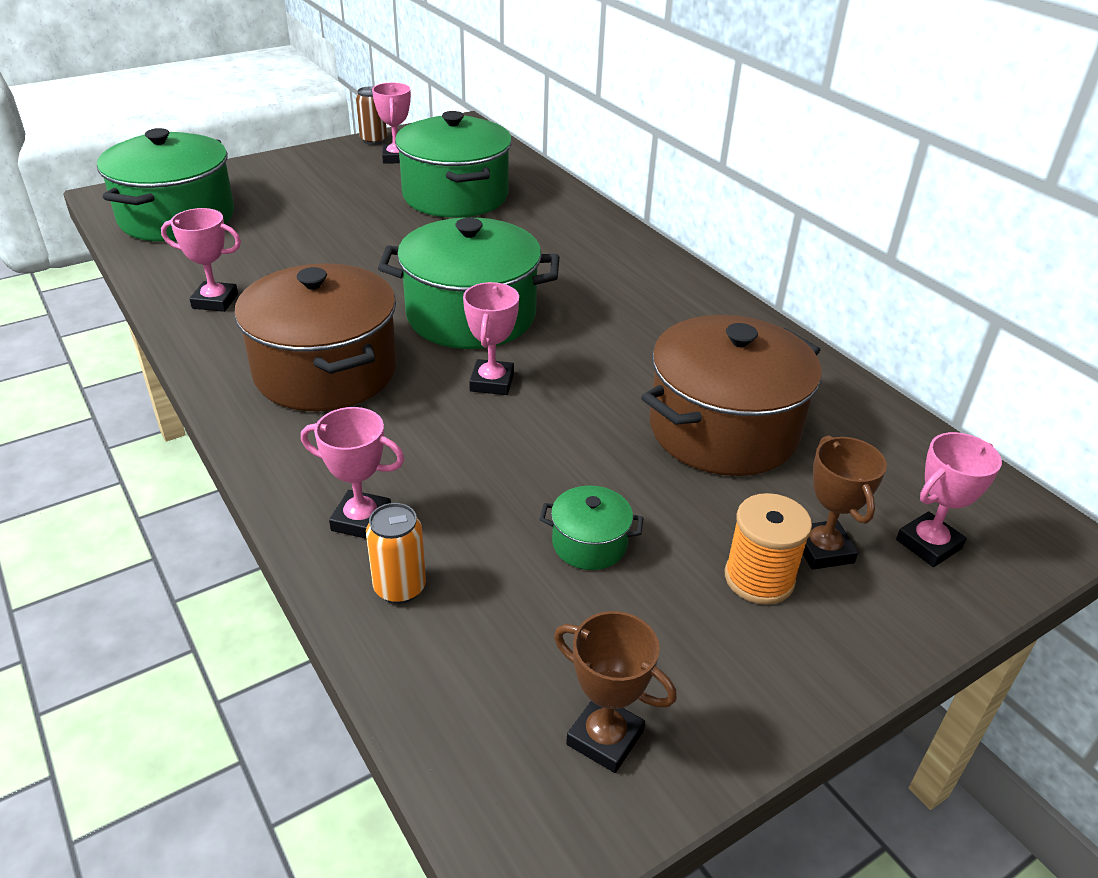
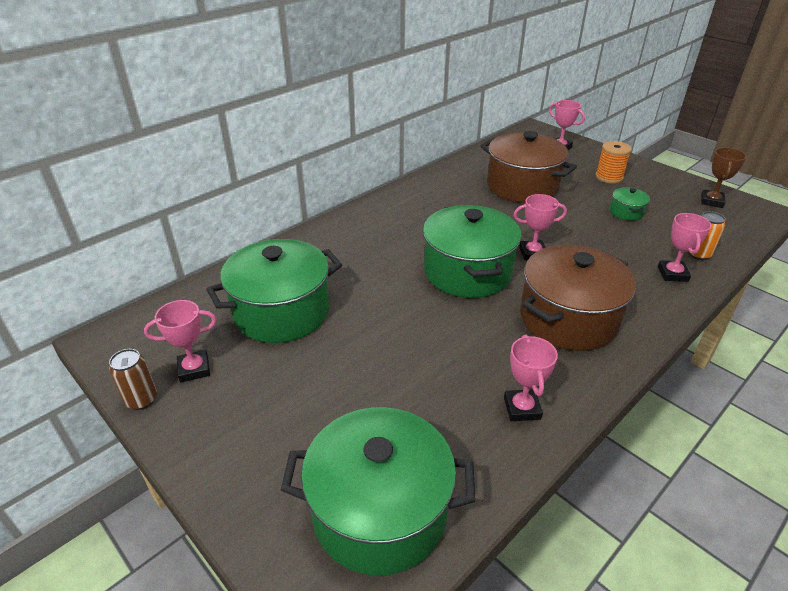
camera: 100 degrees left, 0 degrees up
brown trophy [803,436,887,570] -> none

